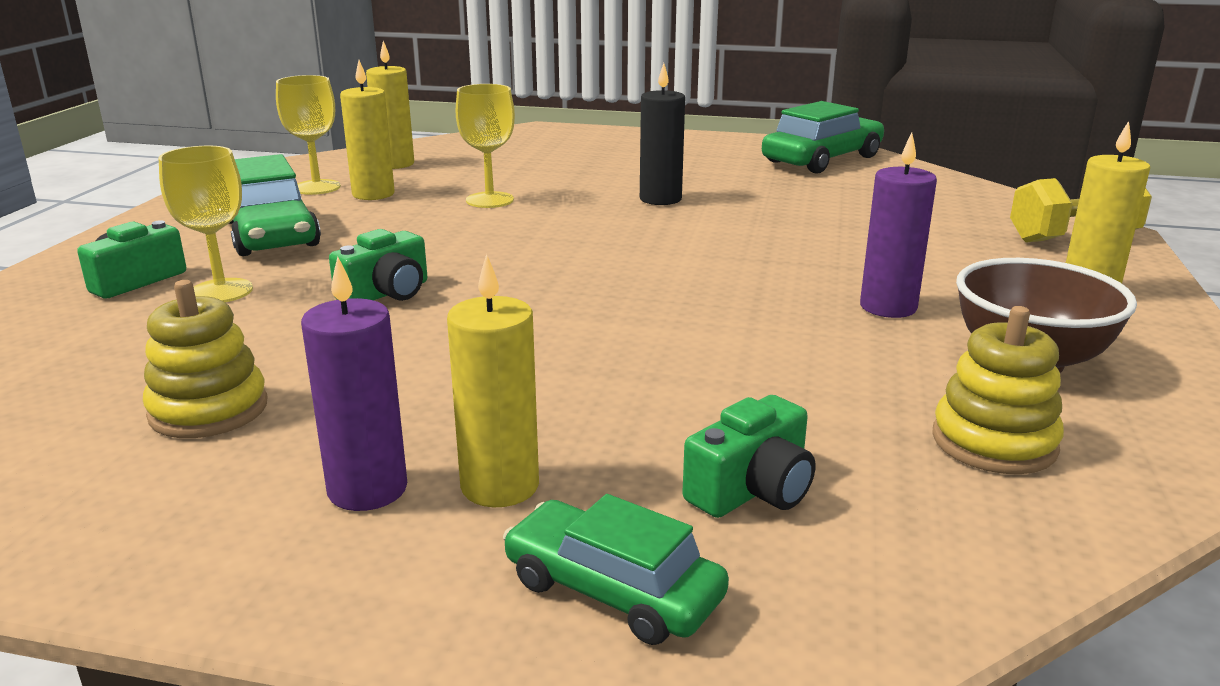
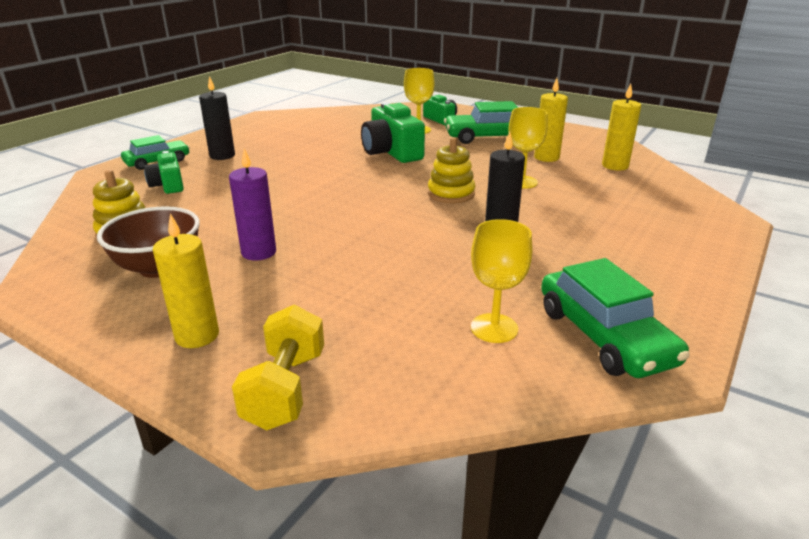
camera: 110 degrees right, 5 degrees up
yellow stacking toy [143,280,268,438] -> yellow stacking toy moved to [428,137,475,203]
yellow goblet [276,75,341,195] -> yellow goblet moved to [471,219,532,343]
purple candle [301,257,407,511] -> none
green camera [329,229,427,301] -> green camera [361,102,425,163], size x1.66
yellow candle [447,254,539,507] -> black candle [199,76,235,160]

